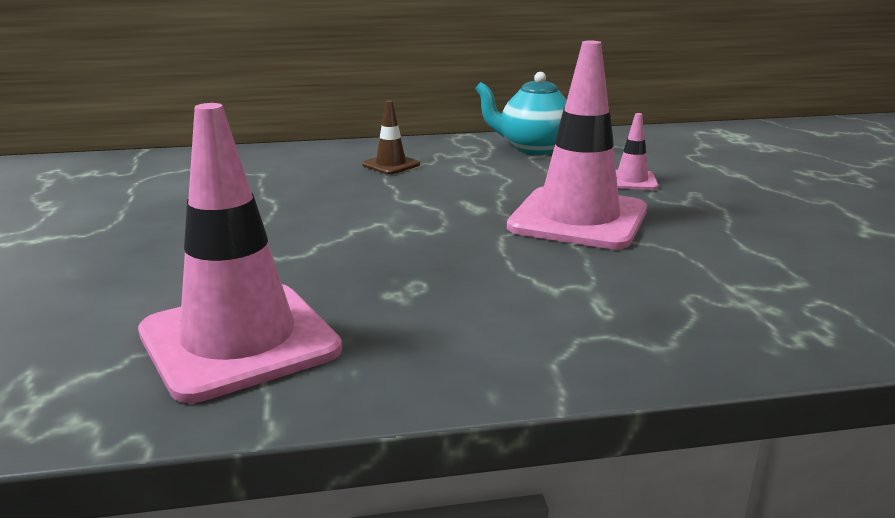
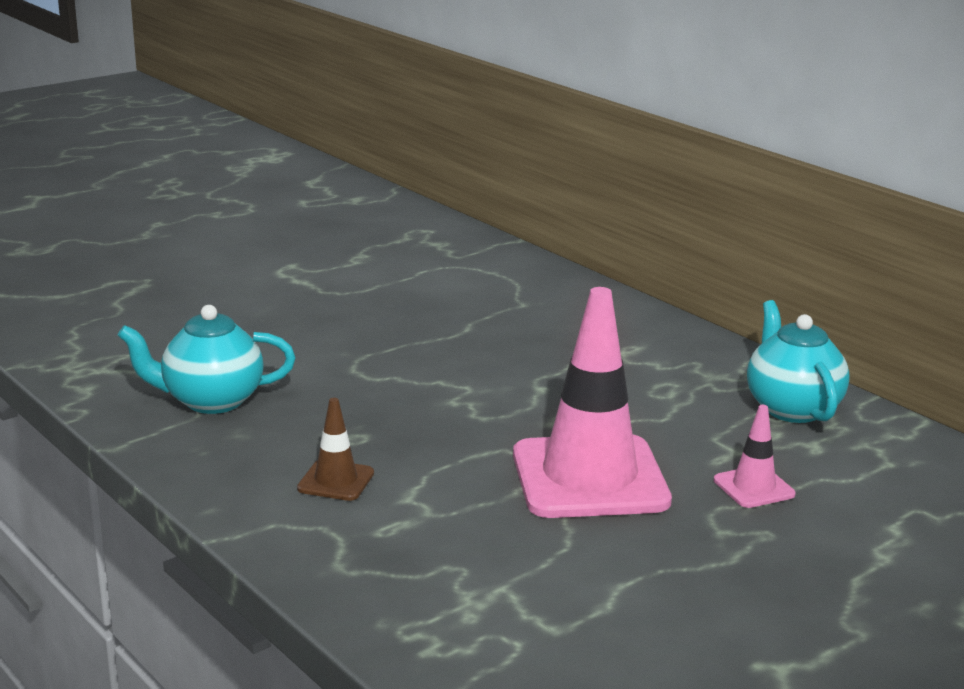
camera: 60 degrees right, 0 degrees up
pink traffic cone [138,103,342,403] -> turquoise teapot [117,305,295,414]
brown traffic cone [362,100,420,175] -> brown traffic cone moved to [297,398,374,501]

